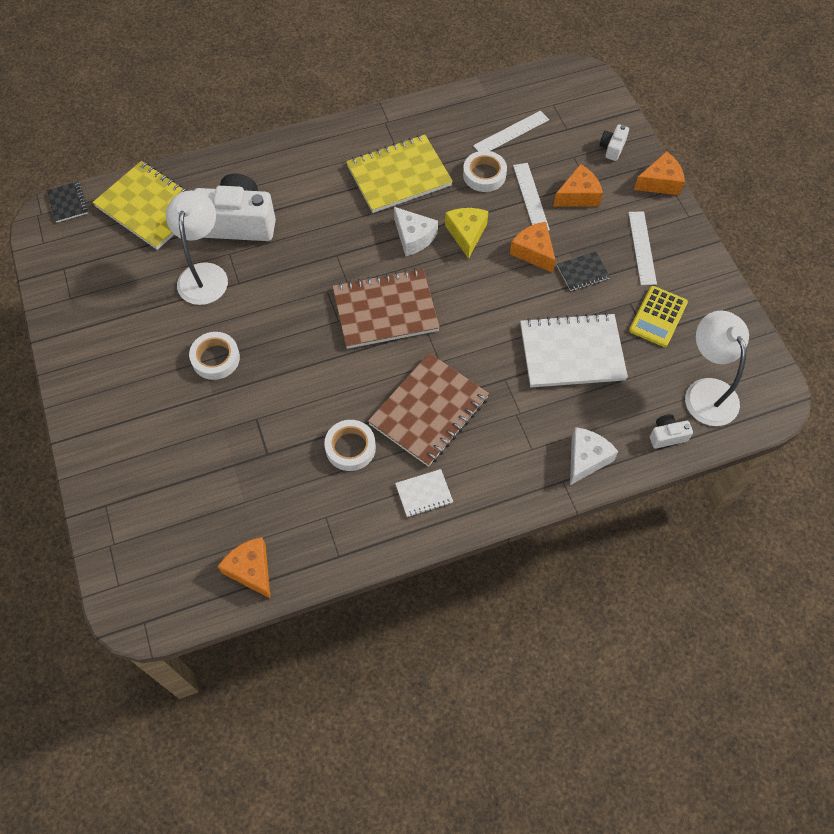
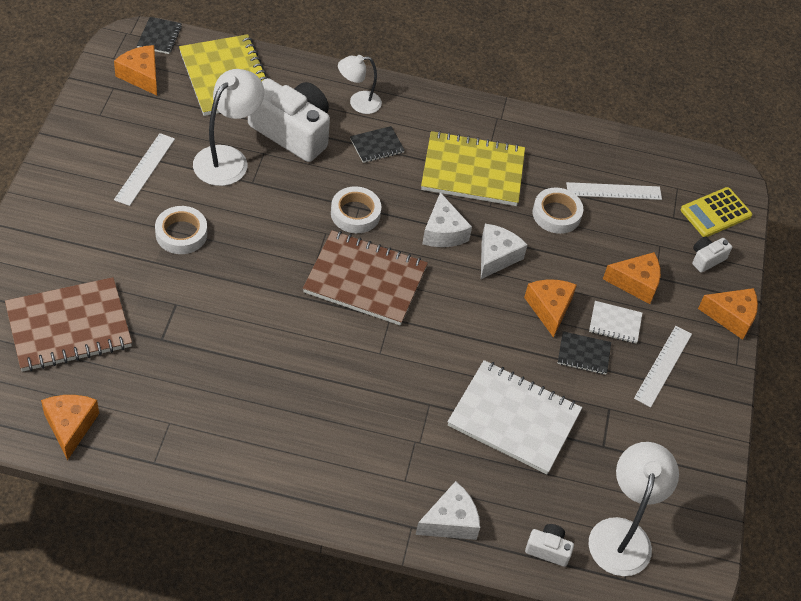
camera: 25 degrees right, 10 degrees down
white tape [324,420,376,471] -> white tape moved to [331,187,382,233]
brown notebook [368,353,489,467] -> brown notebook moved to [5,277,132,372]
white notebook [395,469,453,517] -> white notebook moved to [589,301,642,344]
yellow cheese [445,208,488,259] -> white cheese [481,224,527,279]
white ruler [513,163,550,231] -> white ruler moved to [114,133,175,206]
yellow calculator [629,286,688,347] -> yellow calculator moved to [680,187,752,237]
none -> orange cheese [114,45,157,96]
none -> white lamp [338,55,382,114]
none -> black notebook [350,126,405,163]

